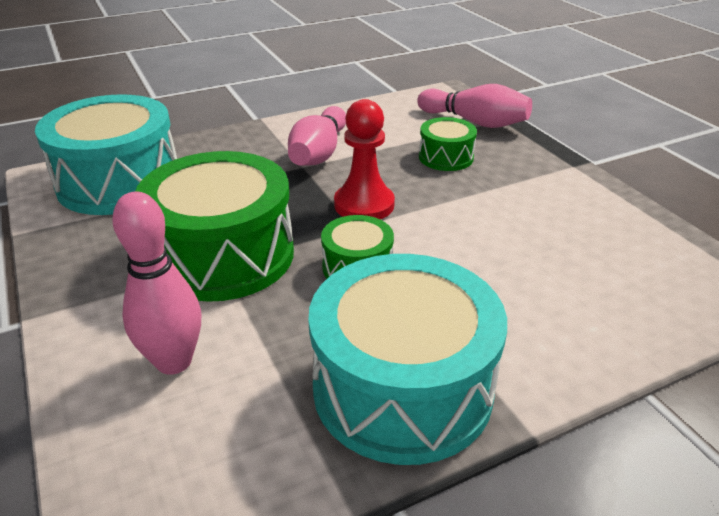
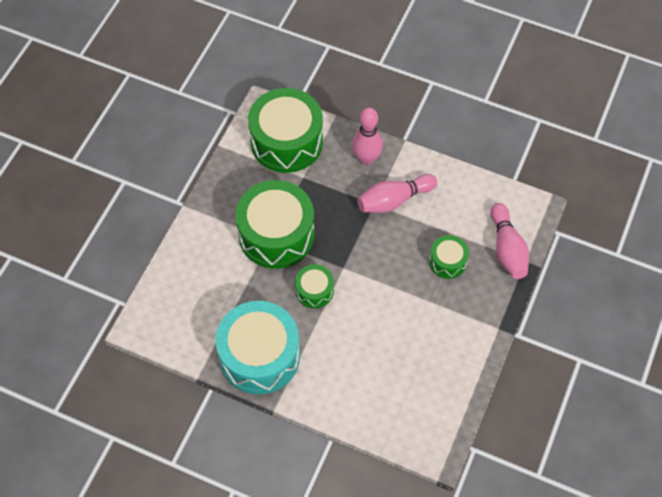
camera: 50 degrees right, 25 degrees up
turquoise drum [35,94,177,215] -> green drum [248,88,323,173]
pink bowling pin [112,192,201,375] -> pink bowling pin moved to [352,108,383,165]
red pawn [334,99,395,219] -> none

